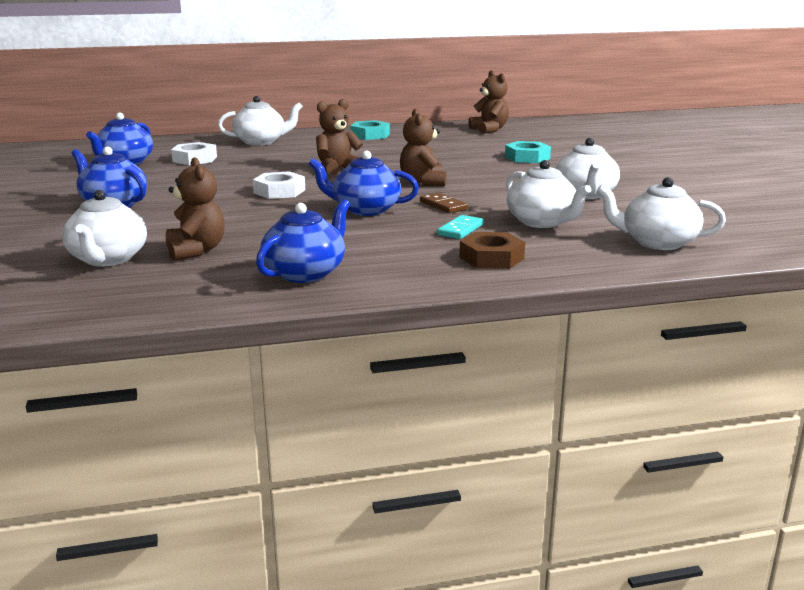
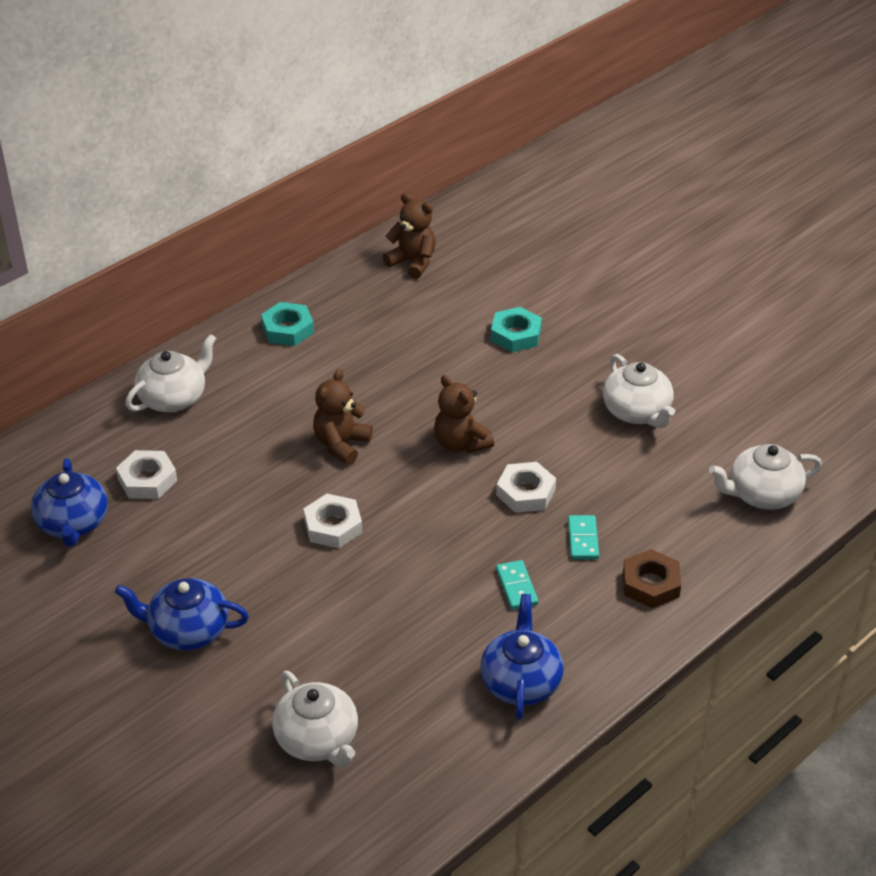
camera: 30 degrees left, 20 degrees up
brown teddy bear [166,157,225,261] -> none
blue teapot [309,151,419,216] -> none
brown domino [420,193,468,213] -> white nut [496,462,556,513]
white teapot [506,160,591,228] -> none
none -> turquoise domino [496,560,539,610]

